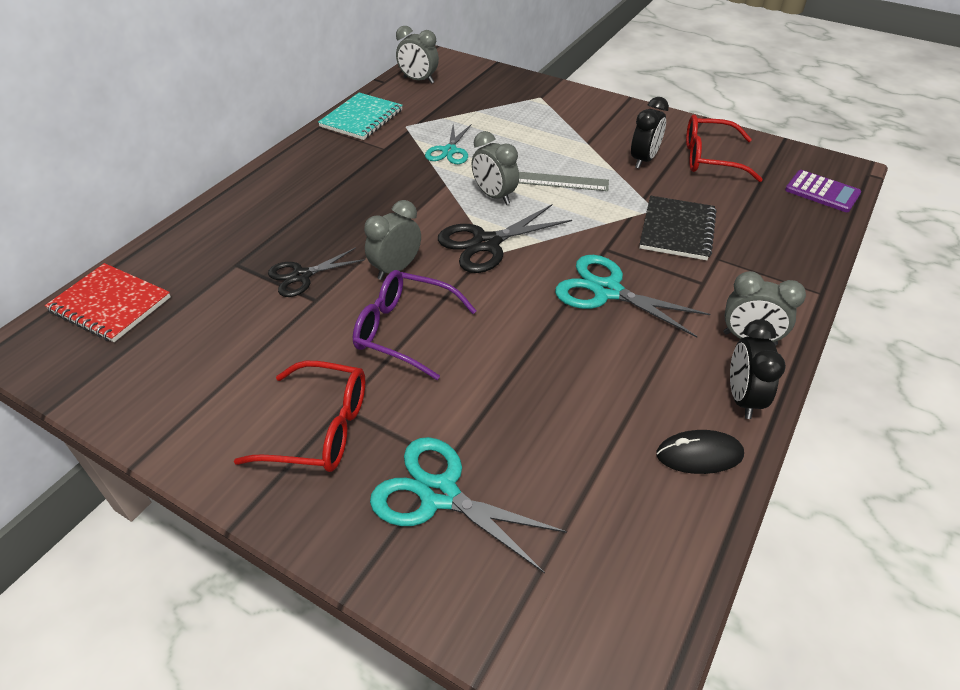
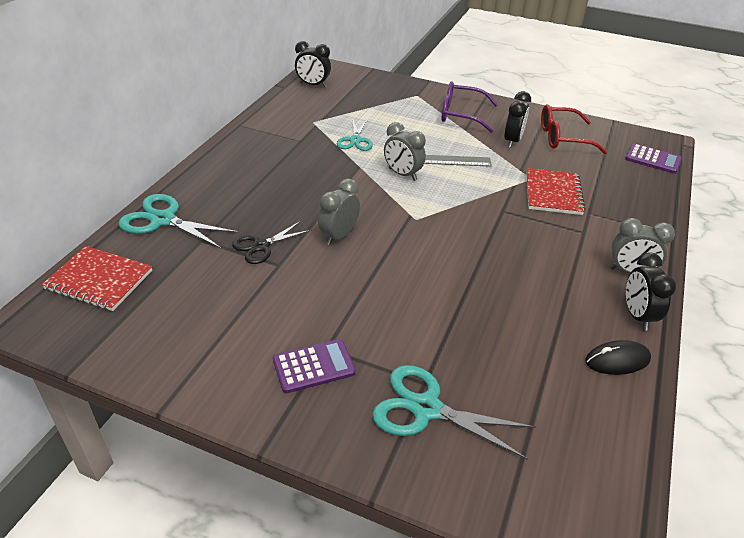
camera: 10 degrees left, 5 degrees down
red glasses [234,361,365,472] -> purple calculator [273,339,356,393]
turquoise notebook [318,93,403,140] -> none
purple glasses [353,270,476,380] -> purple glasses moved to [441,82,498,133]
grey clock [396,26,439,84] -> black clock [295,41,331,87]
black scissors [438,204,572,273] -> none
turquoise scissors [555,255,710,338] -> turquoise scissors moved to [118,194,239,249]
black notebook [639,196,717,260] -> red notebook [526,168,586,215]

